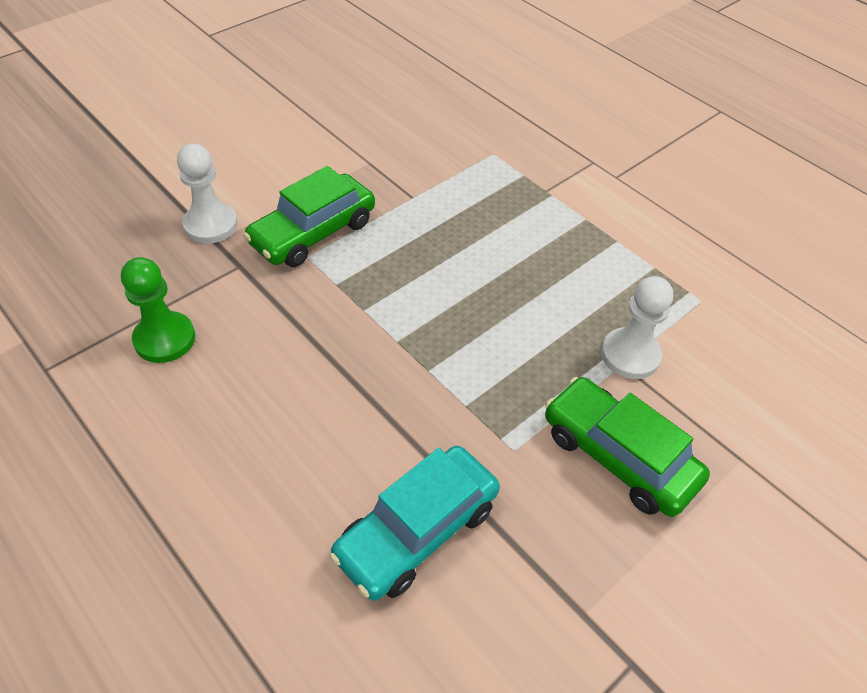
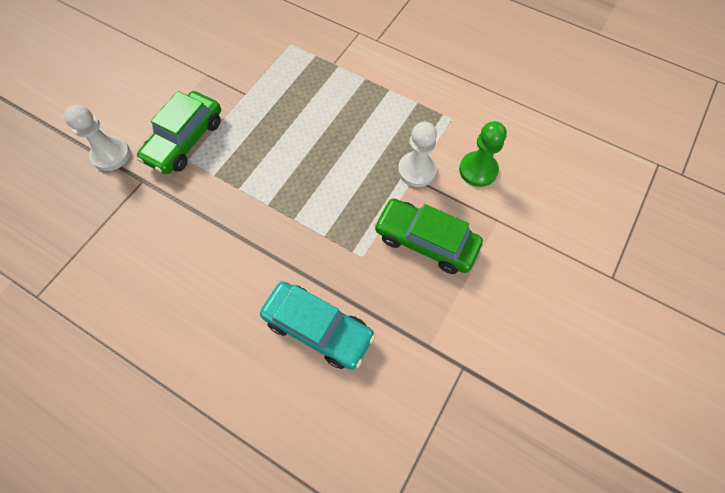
camera: 15 degrees left, 15 degrees up
green pawn [121,257,195,363] -> green pawn moved to [459,121,507,187]
turquoise car [329,446,500,601] -> turquoise car turned 90 degrees counterclockwise [260,281,375,370]

